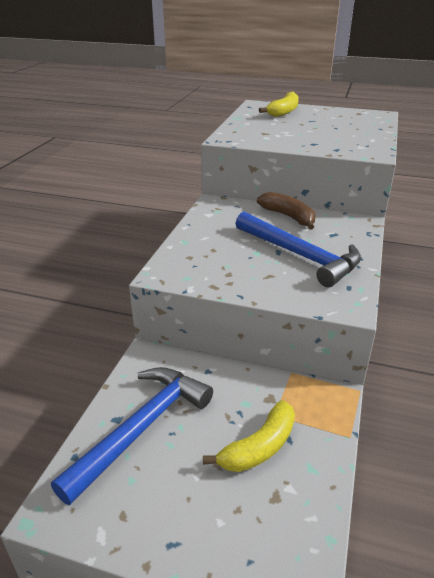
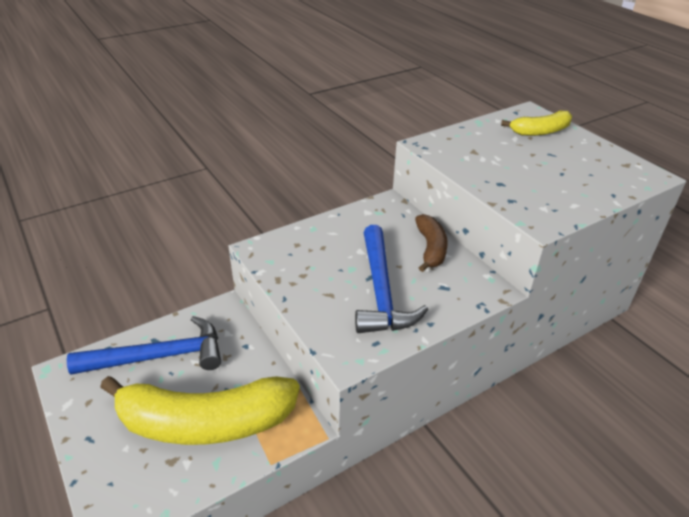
camera: 40 degrees right, 5 degrees up
yellow banana [203,400,295,472] -> yellow banana [100,376,300,445], size x1.99

